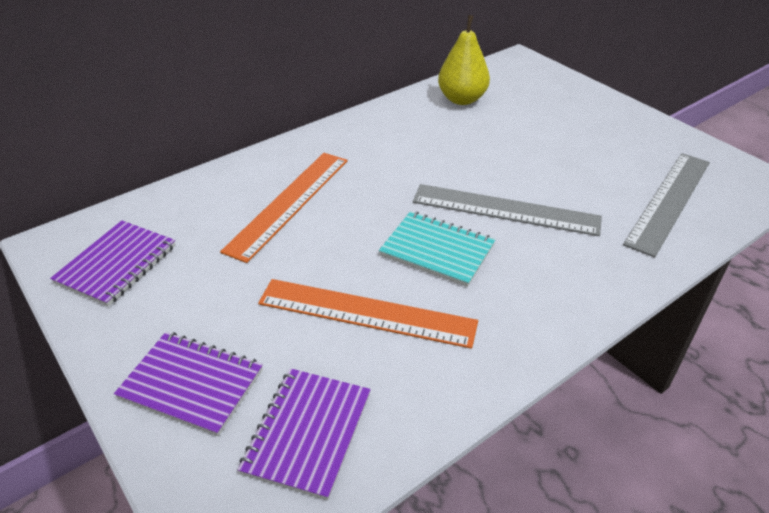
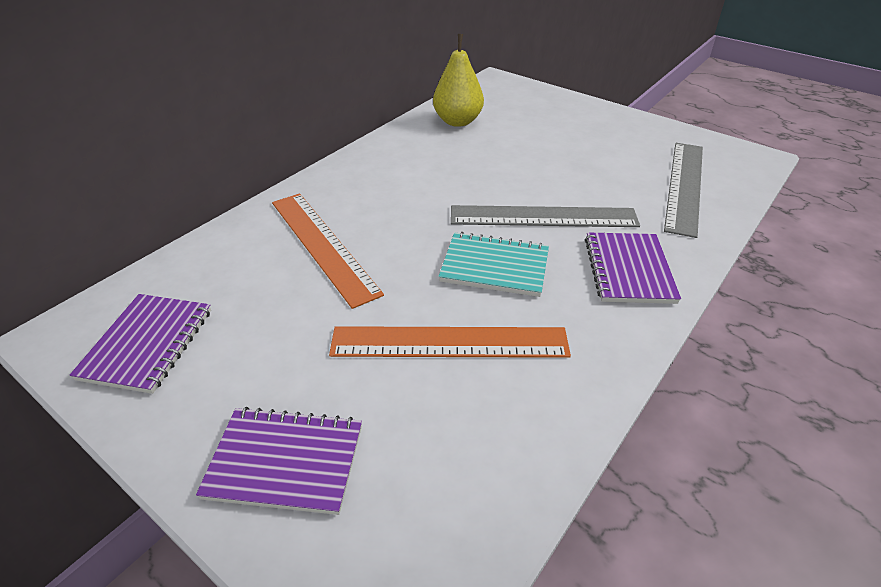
camera: 15 degrees left, 0 degrees up
orange ruler [220,153,348,263] -> orange ruler turned 45 degrees counterclockwise [272,193,384,309]
purple notebook [238,368,371,500] -> purple notebook moved to [585,233,681,304]

